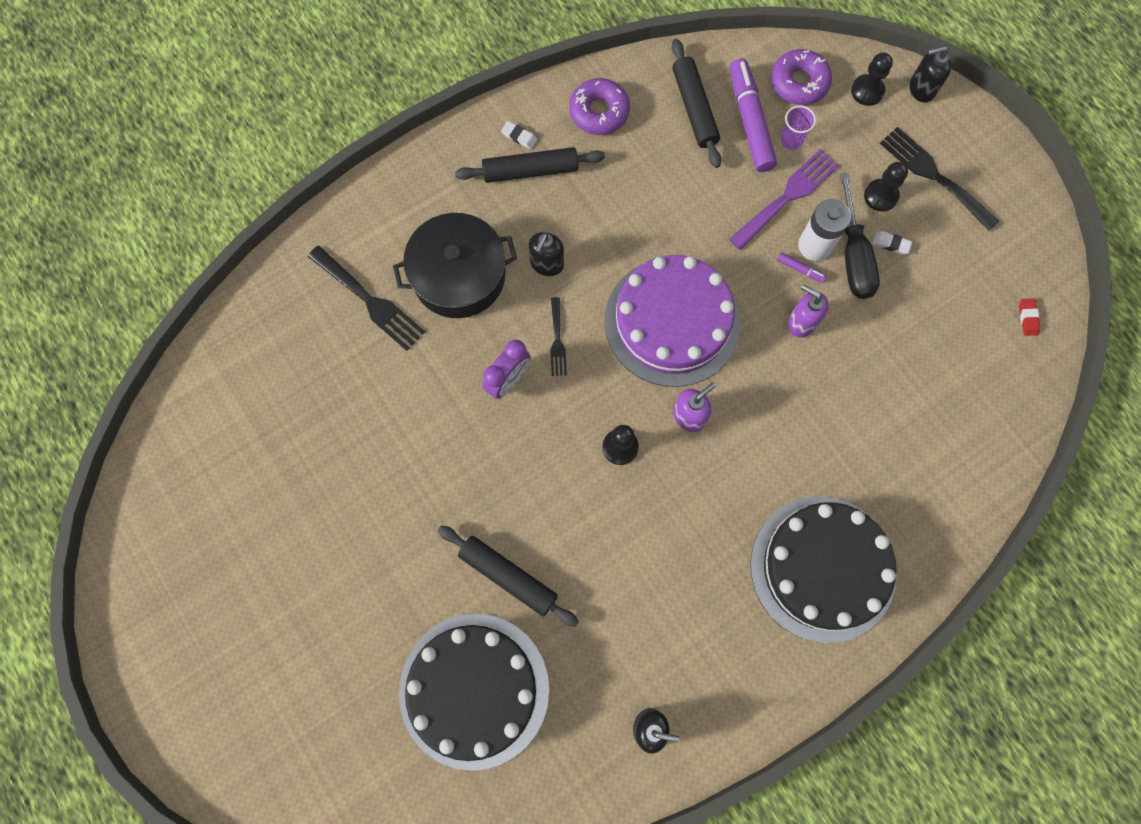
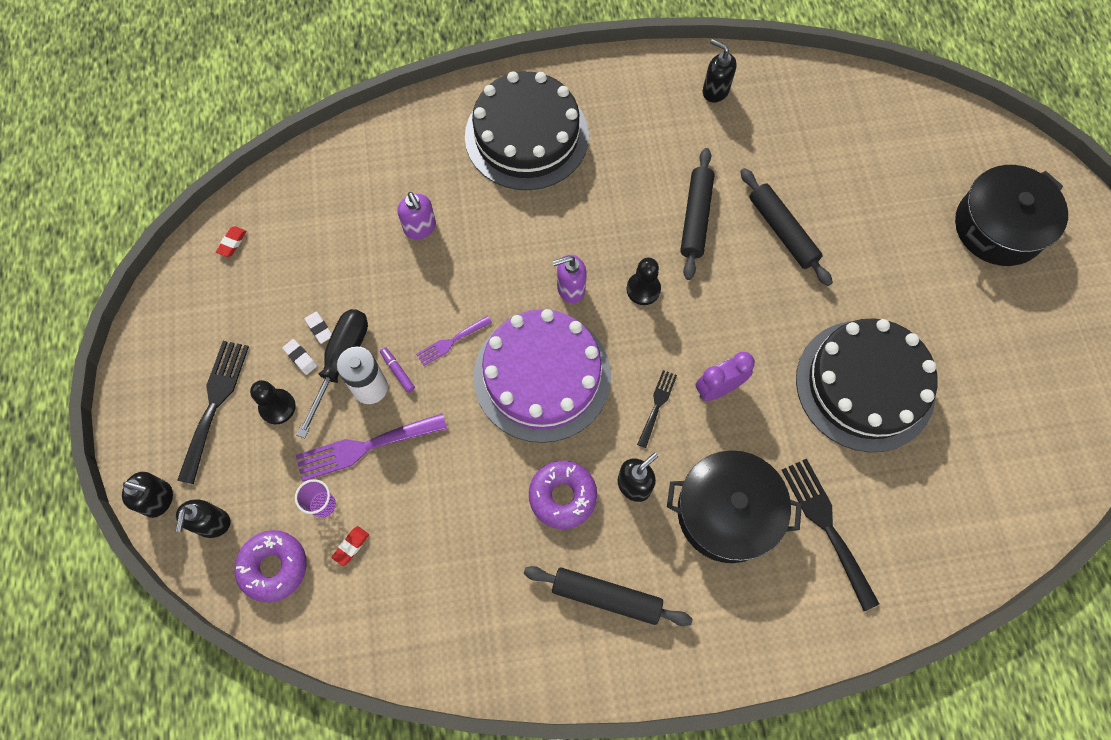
camera: 155 degrees left, 5 degrees down
black cake [399,614,549,771] -> black cake moved to [796,318,938,453]
white eraser [501,121,537,150] -> white eraser moved to [304,311,332,344]
purple donut [569,78,630,135] -> purple donut moved to [529,460,597,529]
black rolling pin [671,39,722,168] -> black rolling pin moved to [680,148,715,280]
purple marker [730,58,777,172] -> red eraser [332,526,369,566]
purple soap dispenser [788,284,829,337] -> purple soap dispenser moved to [398,192,436,239]
black pawn [851,53,893,106] -> black soap dispenser [176,499,231,538]
black fork [880,127,999,231] -> black fork turned 150 degrees counterclockwise [177,341,249,484]
none -> purple fork [416,316,492,366]
none -> black pot [955,165,1068,266]

